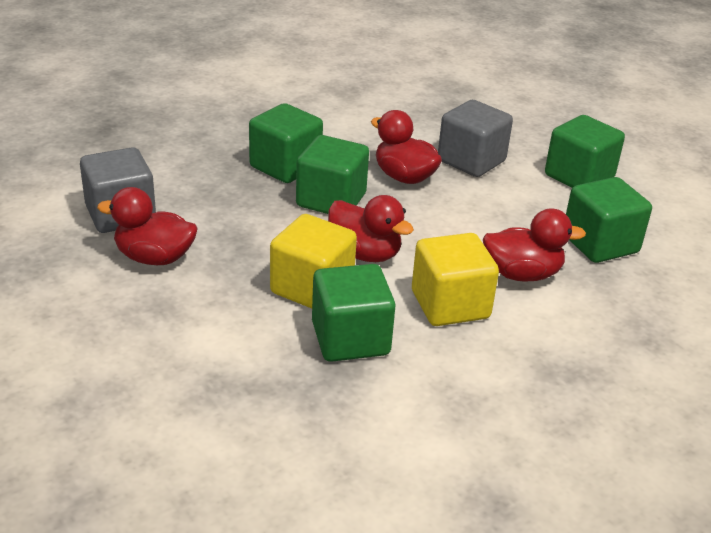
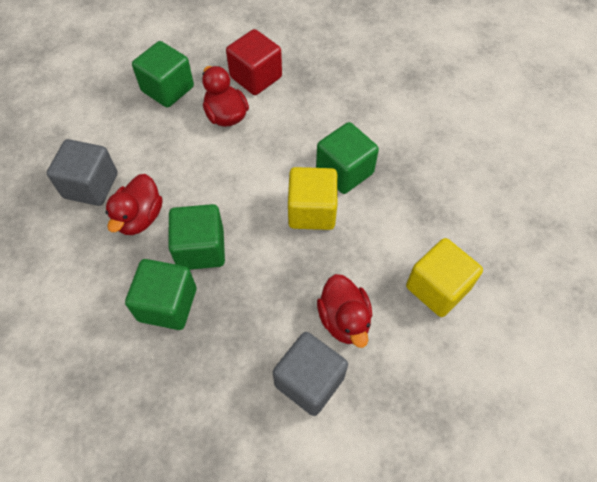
camera: 115 degrees left, 25 degrees up
red duck [328,195,414,262] -> none
yellow cube [412,233,499,326] -> yellow cube moved to [406,238,483,317]
green cube [545,115,625,188] -> none
none -> red cube [226,29,282,95]

